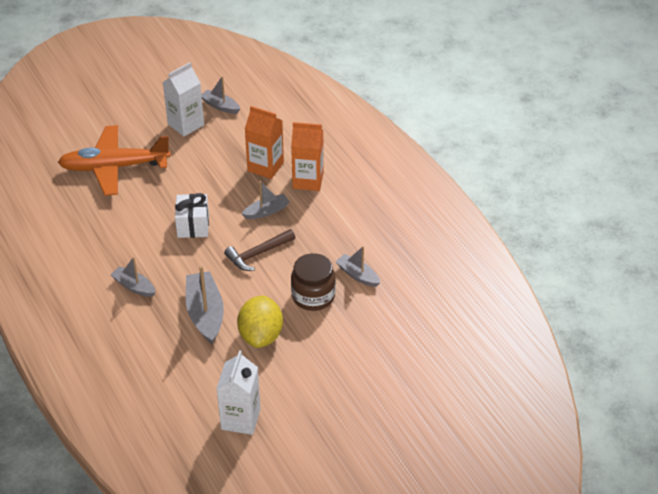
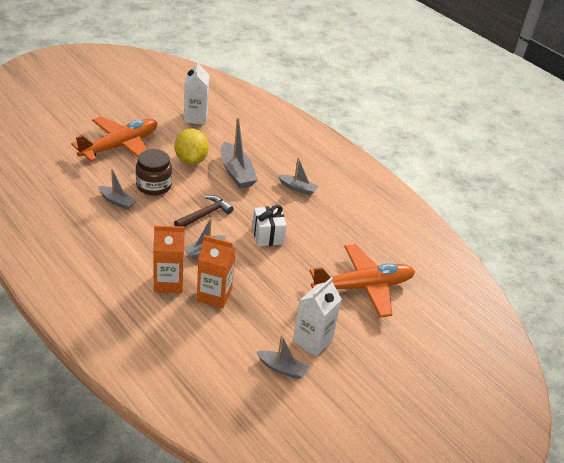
camera: 165 degrees right, 5 degrees down
none -> orange plane [71,116,157,162]

